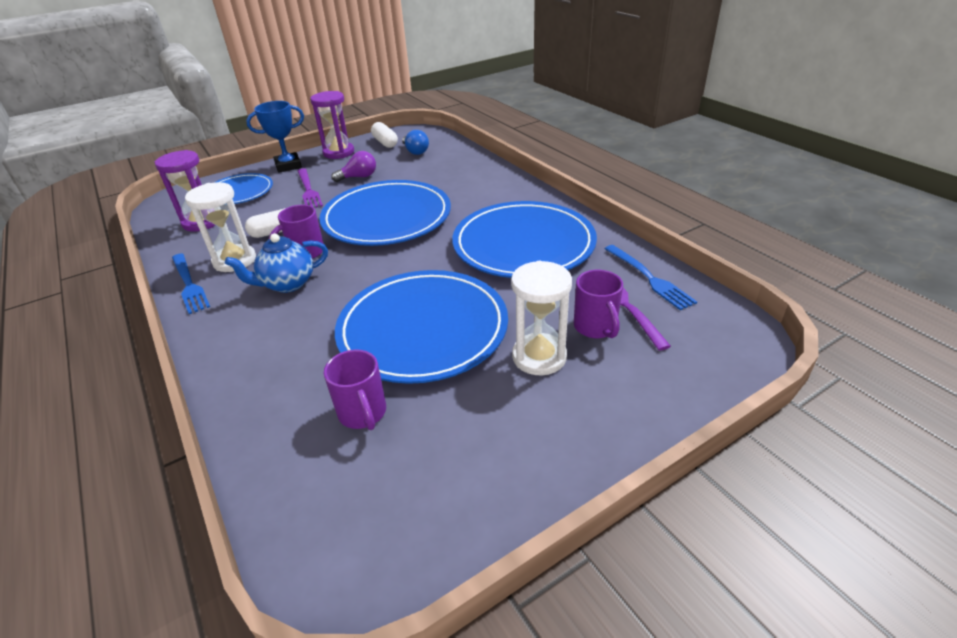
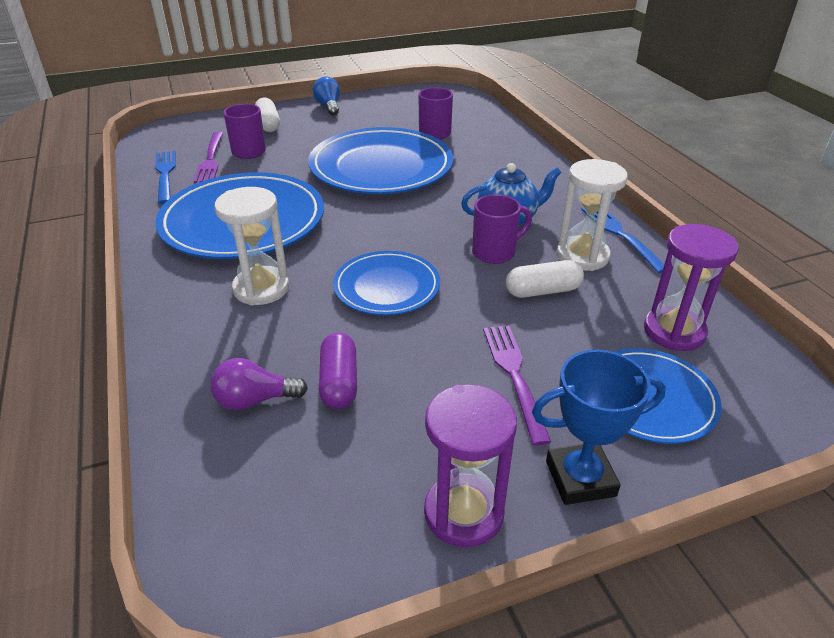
camera: 170 degrees left, 0 degrees up
blue plate [319,180,451,246] -> blue plate [333,251,440,315], size x0.57
purple light bulb [331,151,376,182] -> purple light bulb moved to [210,358,308,410]
white capsule [371,122,398,148] -> white capsule moved to [255,98,280,132]
blue light bulb [402,130,429,155] -> blue light bulb moved to [313,77,340,116]
white hourglass [511,261,572,375] -> white hourglass moved to [214,187,289,305]
none -> purple capsule [319,332,357,409]

